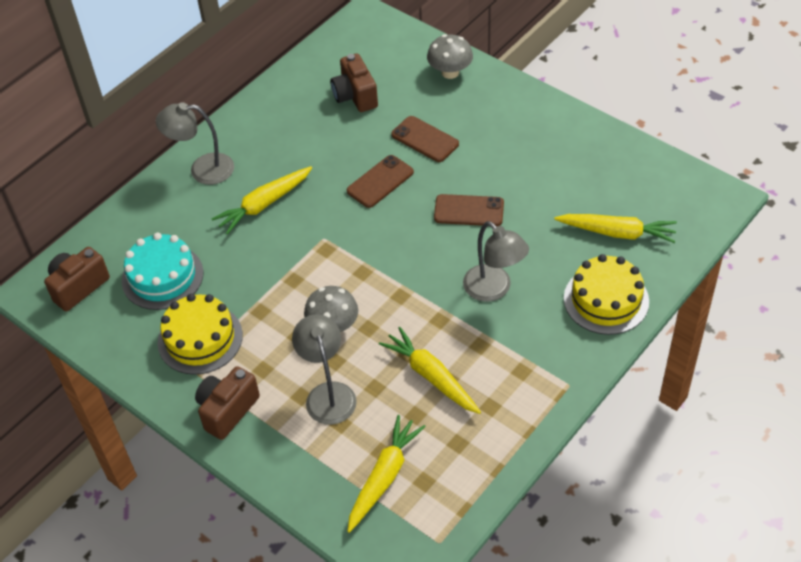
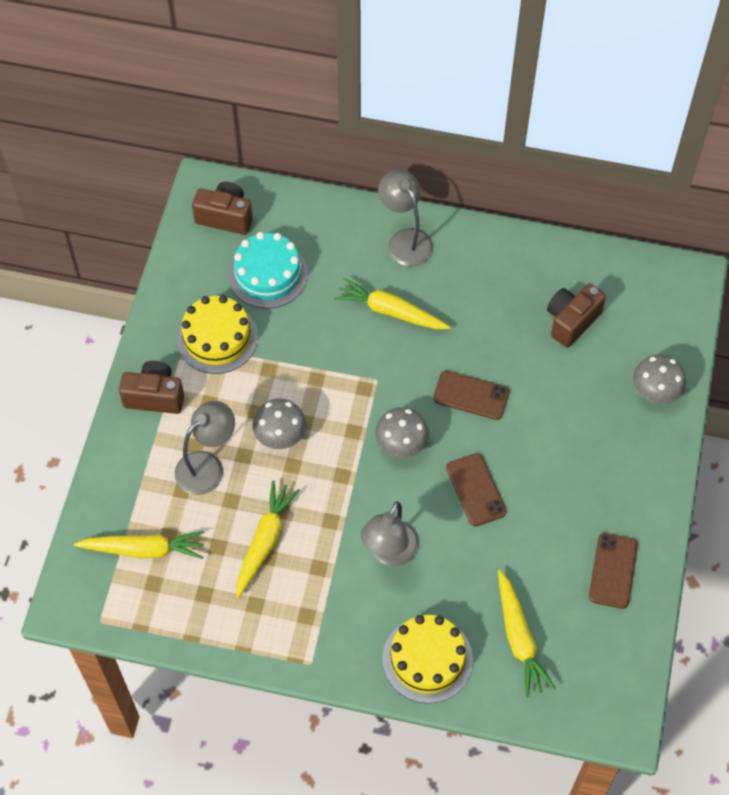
camera: 60 degrees right, 10 degrees up
brown phone [391,116,459,162] -> brown phone moved to [589,533,638,609]
none -> grey mushroom [375,407,429,458]

